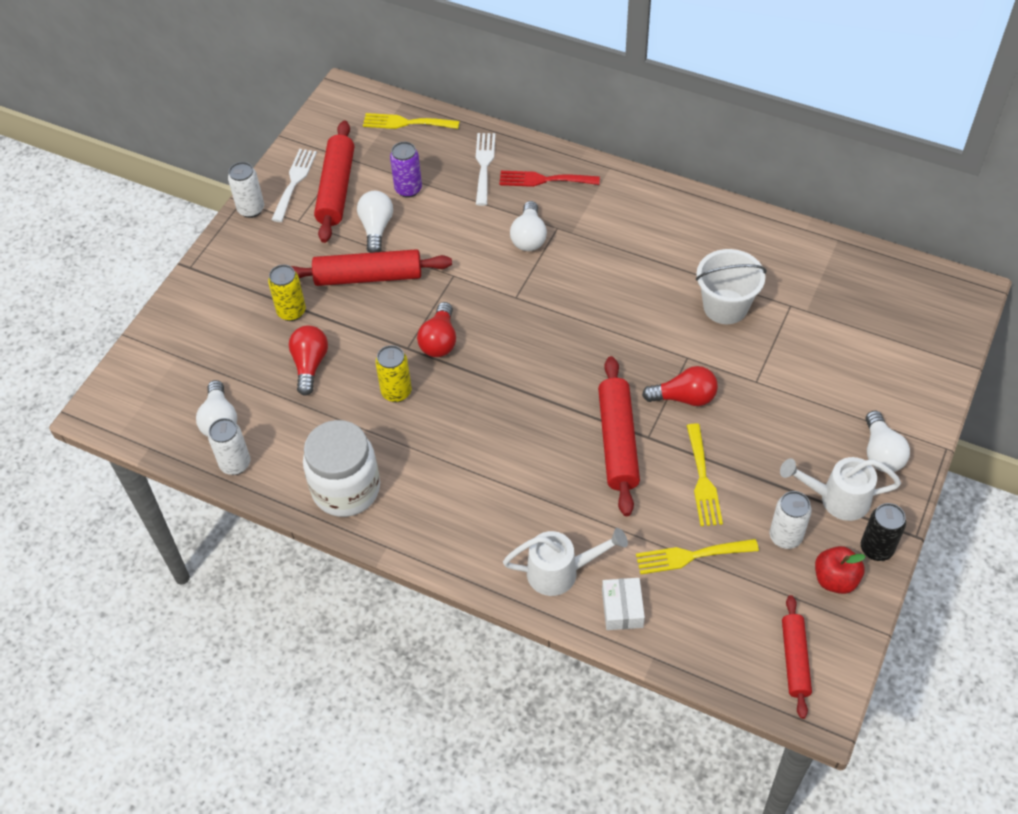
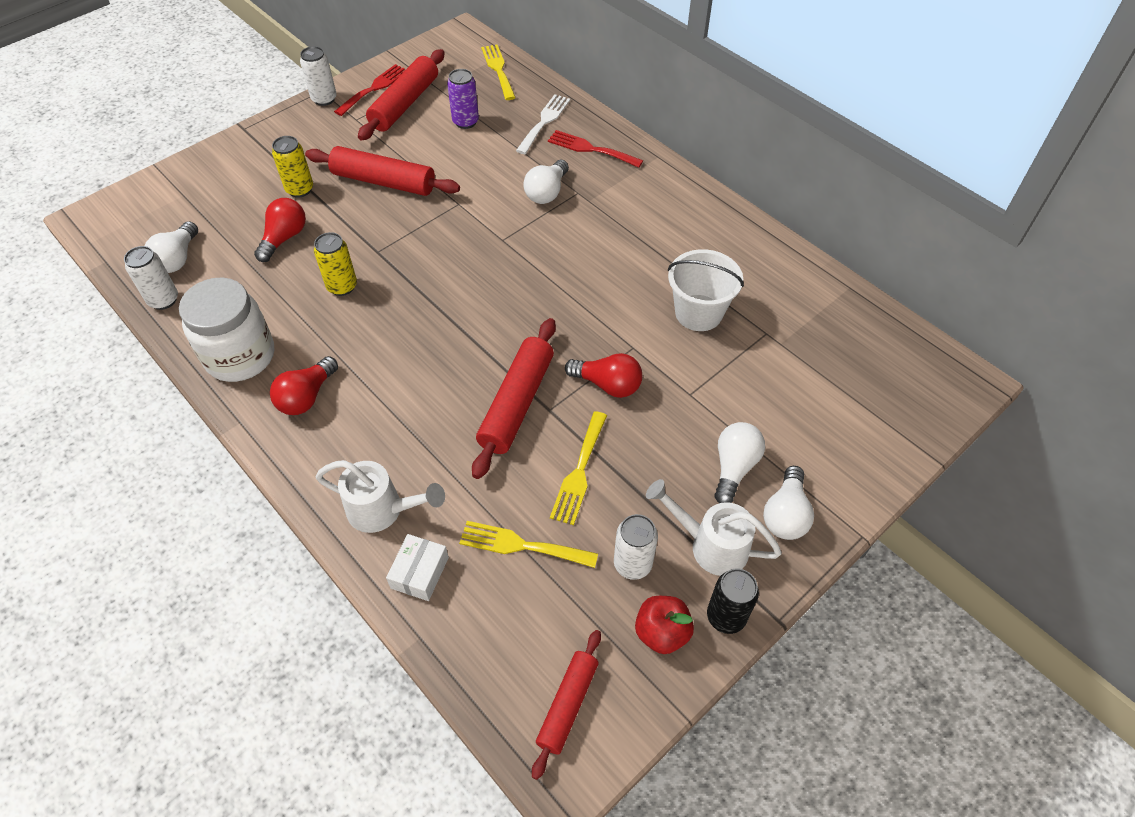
camera: 20 degrees right, 0 degrees up
white fork [271,149,317,222] -> red fork [334,64,405,116]
white light bulb [357,191,393,253] -> white light bulb moved to [714,422,765,503]
yellow fork [363,113,460,129] -> yellow fork turned 45 degrees clockwise [481,44,516,100]
red light bulb [417,302,456,357] -> red light bulb moved to [270,356,338,415]

